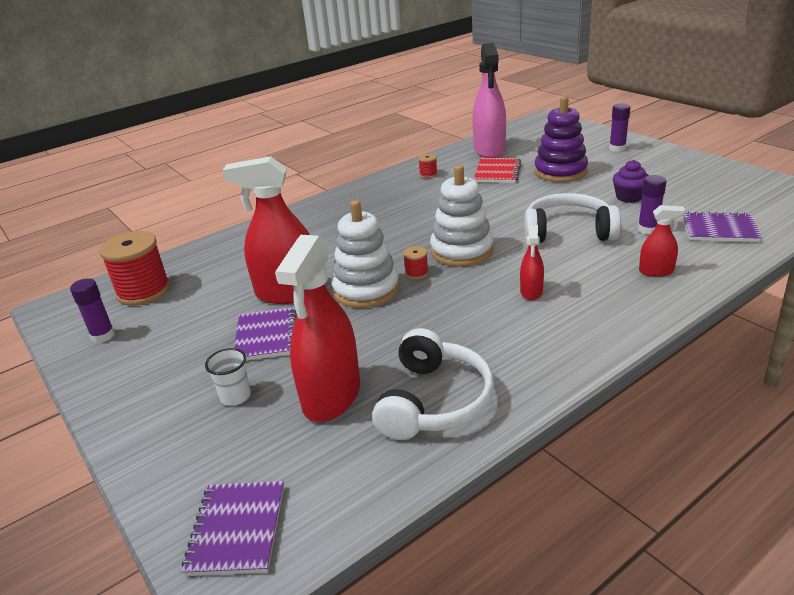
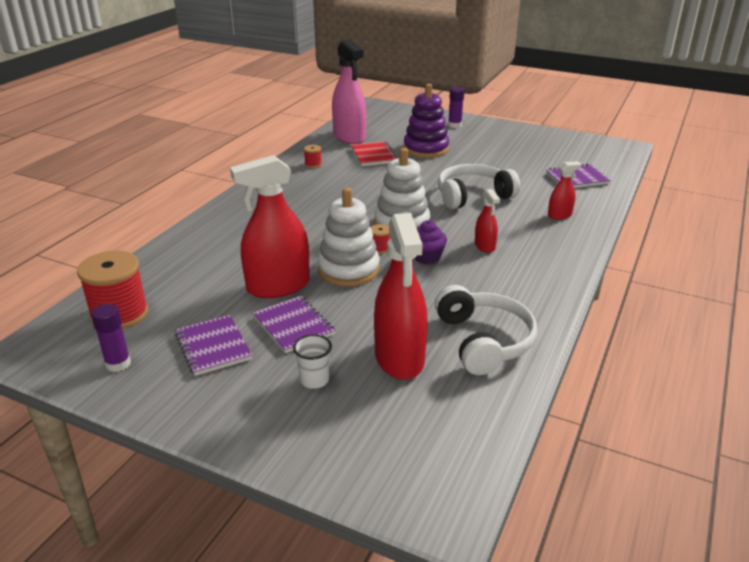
camera: 30 degrees left, 0 degrees up
purple notebook [182,481,284,576] -> purple notebook moved to [175,315,252,376]
purple cupcake [613,160,649,203] -> purple cupcake moved to [415,220,447,264]
purple glue stick [638,175,666,235] -> none

